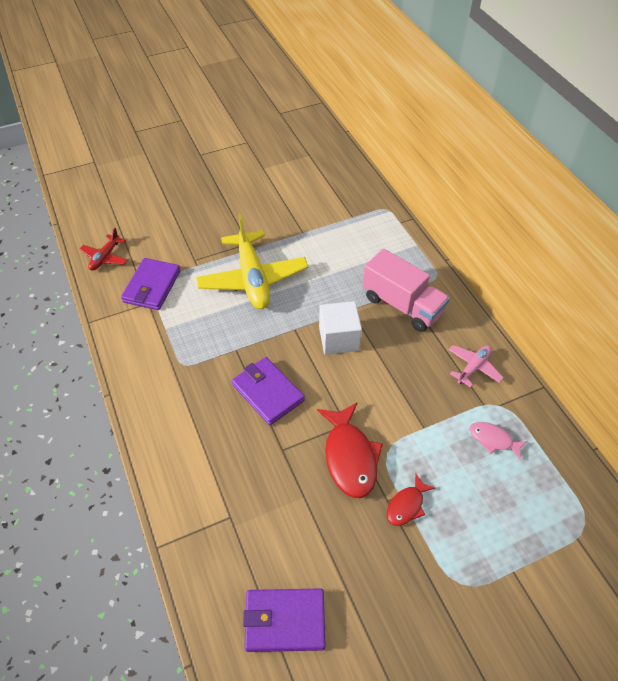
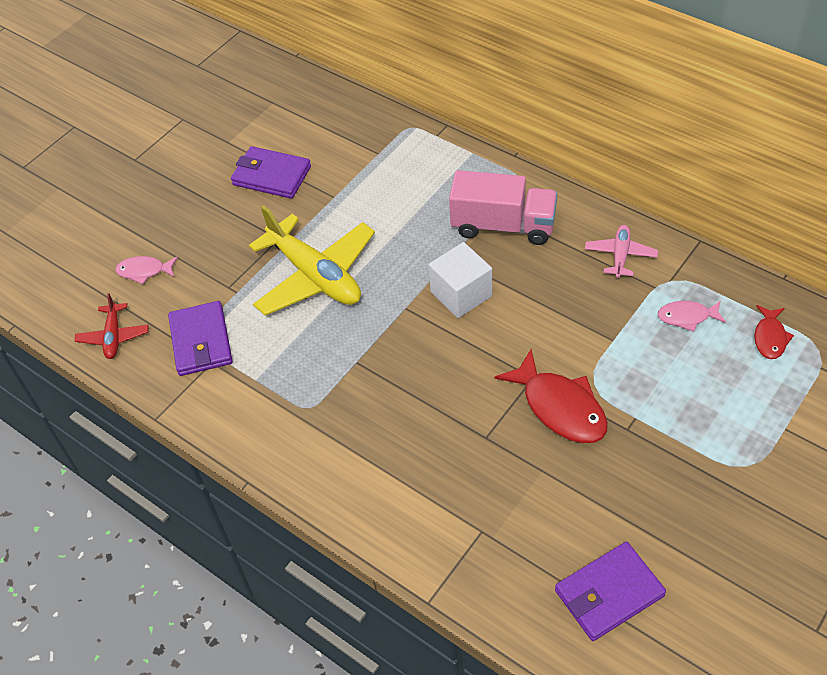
camera: 25 degrees left, 0 degrees up
purple wallet [232,357,305,425] -> purple wallet moved to [231,146,311,199]
red fish [387,473,436,526] -> red fish moved to [754,305,794,359]
none -> pink fish [116,256,178,284]

